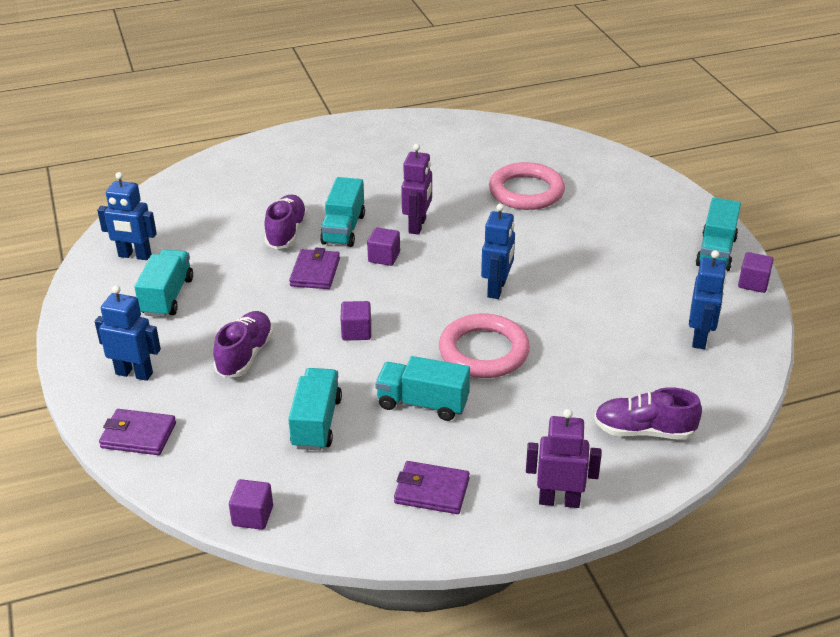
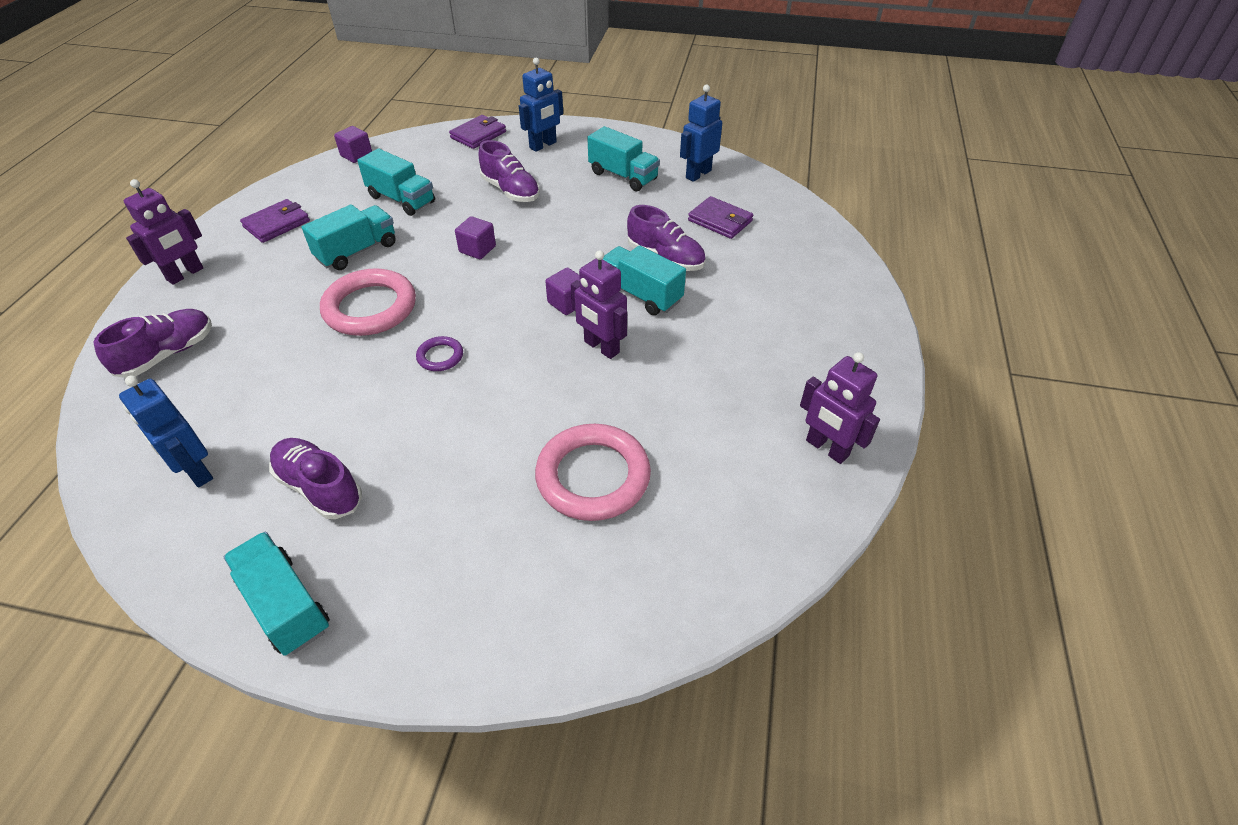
camera: 120 degrees right, 10 degrees up
purple wallet [289,248,340,289] -> purple wallet moved to [688,196,753,239]
blue robot [481,204,515,299] -> purple ring [416,336,463,371]
purple cube [738,252,774,293] -> none
none -> purple shoe [269,438,362,519]
none -> purple robot [800,352,880,464]

